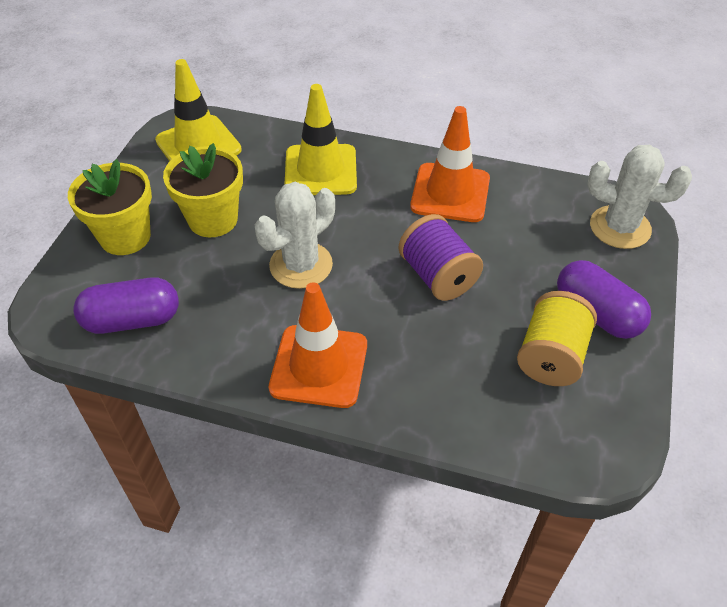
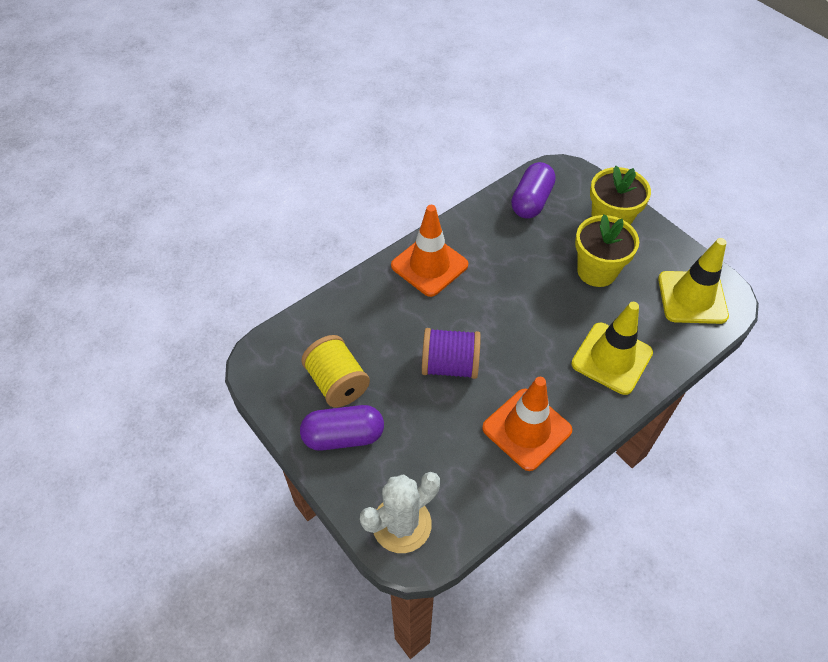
camera: 125 degrees right, 5 degrees up
white cactus [255,182,335,289] -> none

